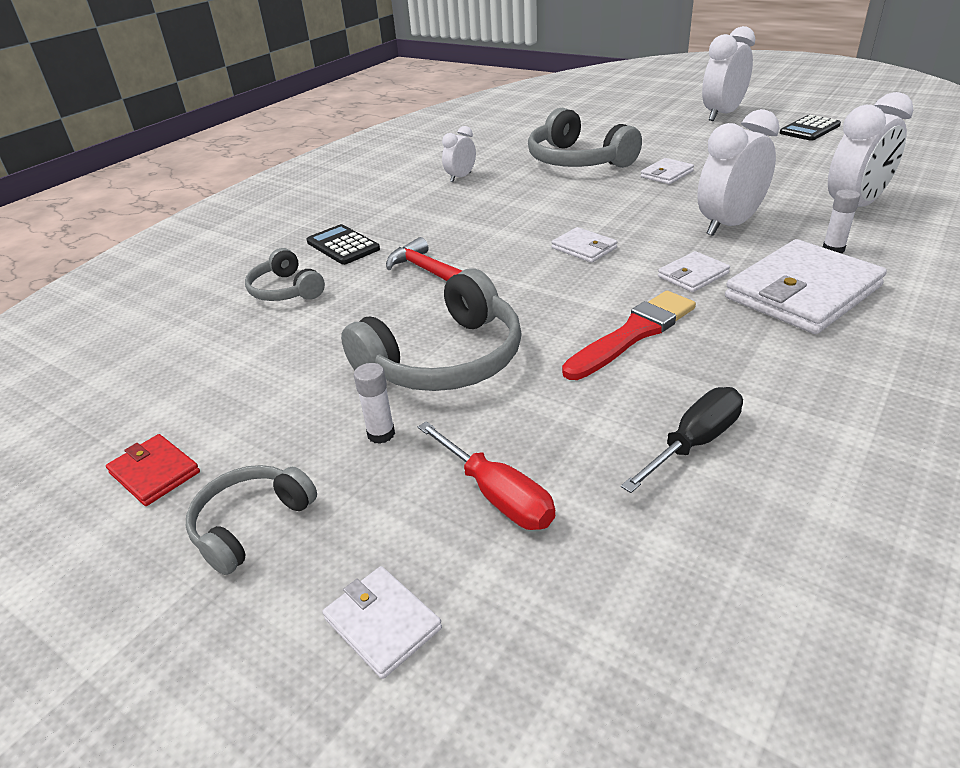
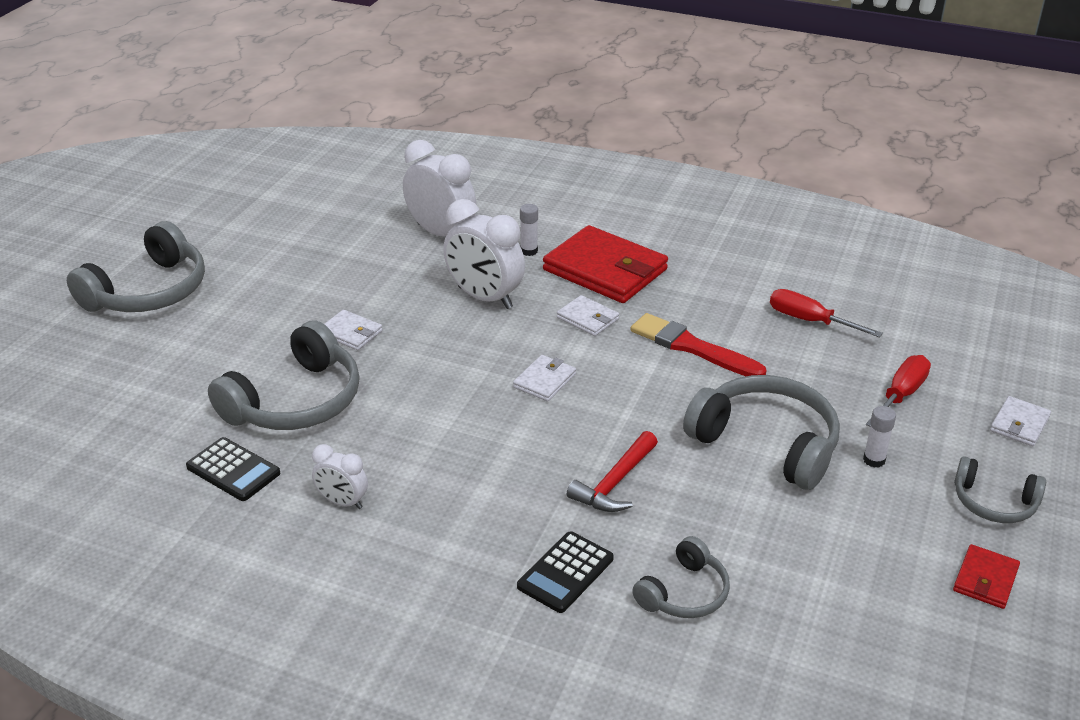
camera: 105 degrees left, 0 degrees up
black screwdriver [621,387,743,493] -> red screwdriver [770,289,883,338]
white clock [702,26,755,121] -> grey headphones [67,221,205,312]
white wallet [725,239,887,334] -> red wallet [543,225,668,303]
black calculator [780,115,841,141] -> black calculator moved to [186,437,280,501]

